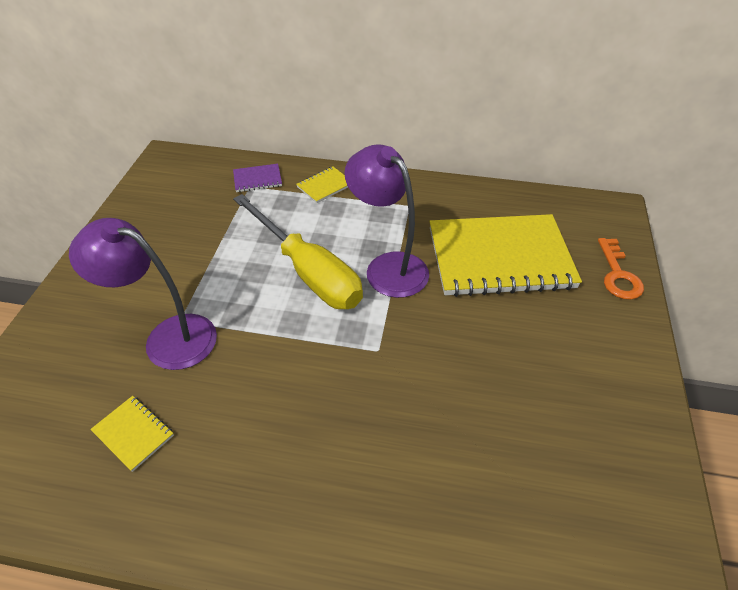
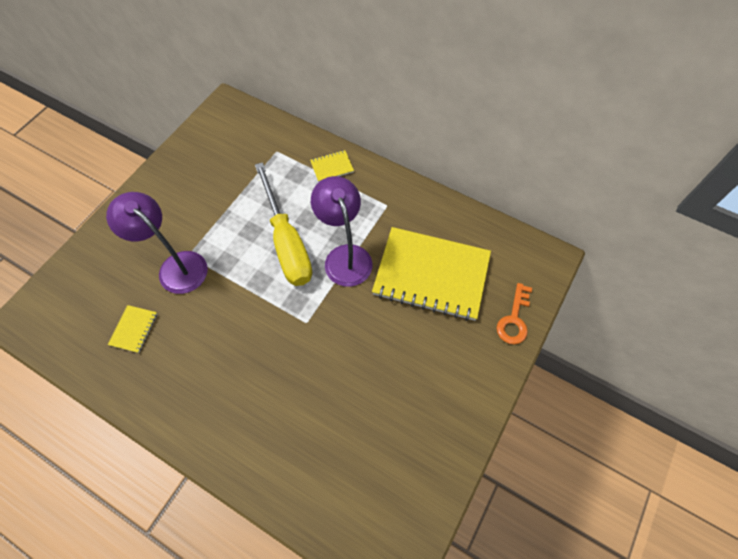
camera: 20 degrees right, 15 degrees up
yellow notebook [90,396,174,472] -> yellow notebook turned 45 degrees clockwise [108,305,157,353]
purple notebook [233,164,282,192] -> none

